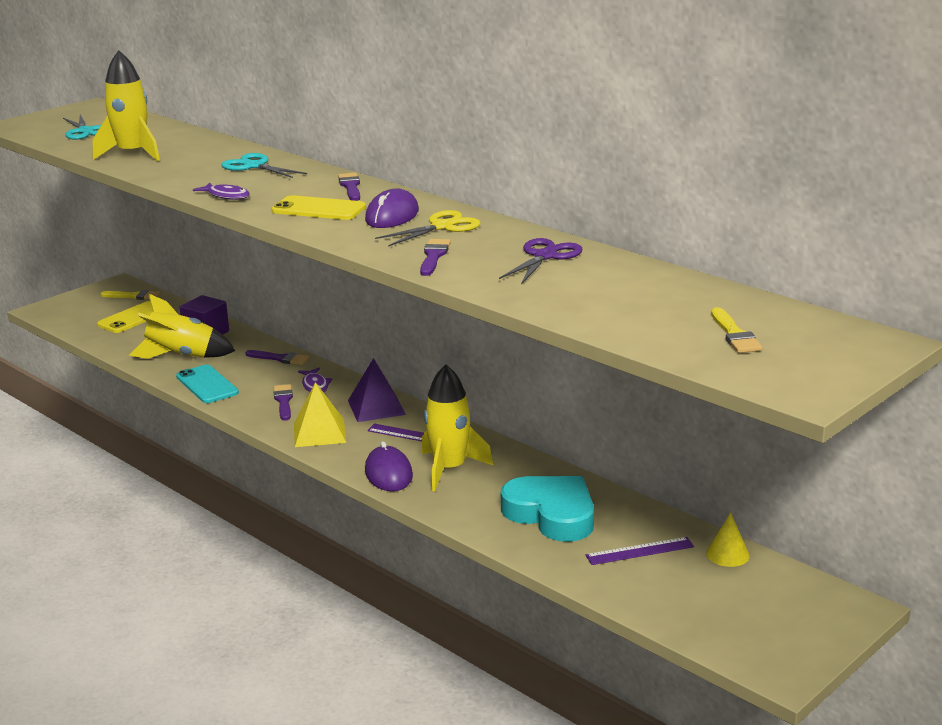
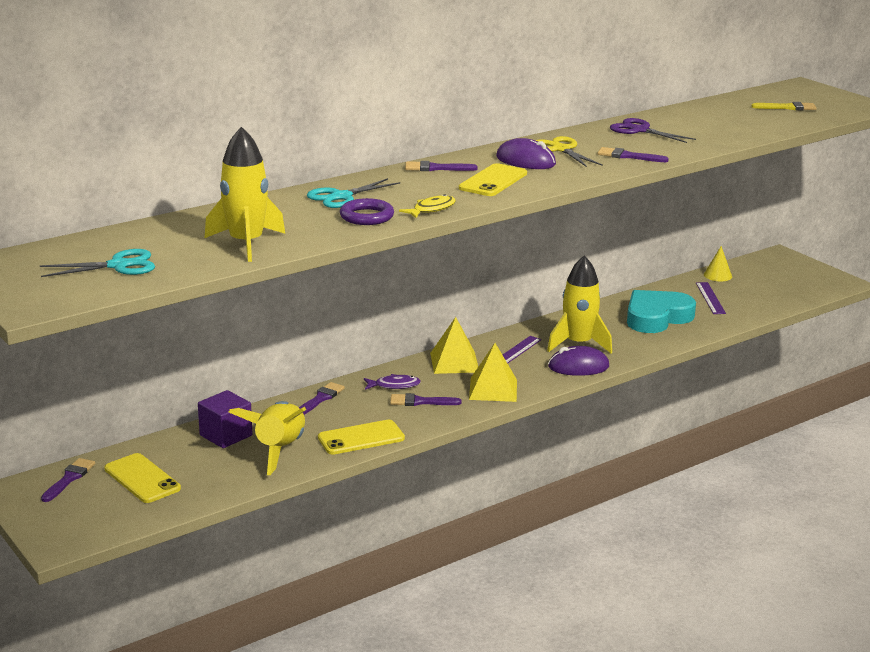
camera: 80 degrees left, 0 degrees up
yellow brush [100,290,161,300] -> purple brush [41,458,95,502]
turquoise phone [176,365,239,403] -> yellow phone [318,420,405,455]
purple fish [193,183,250,200] -> yellow fish [399,194,456,218]
purple pyramid [348,358,406,422] -> yellow pyramid [430,317,478,374]
none -> purple ring [340,198,394,225]

